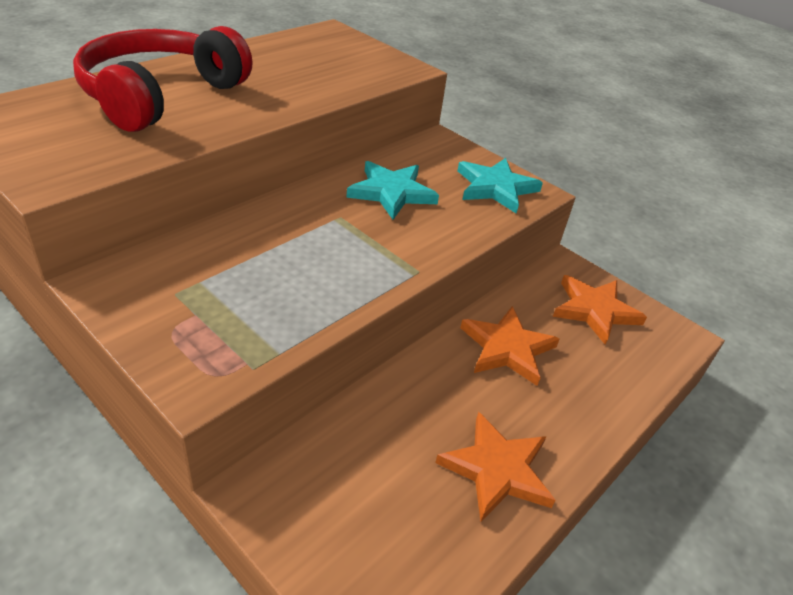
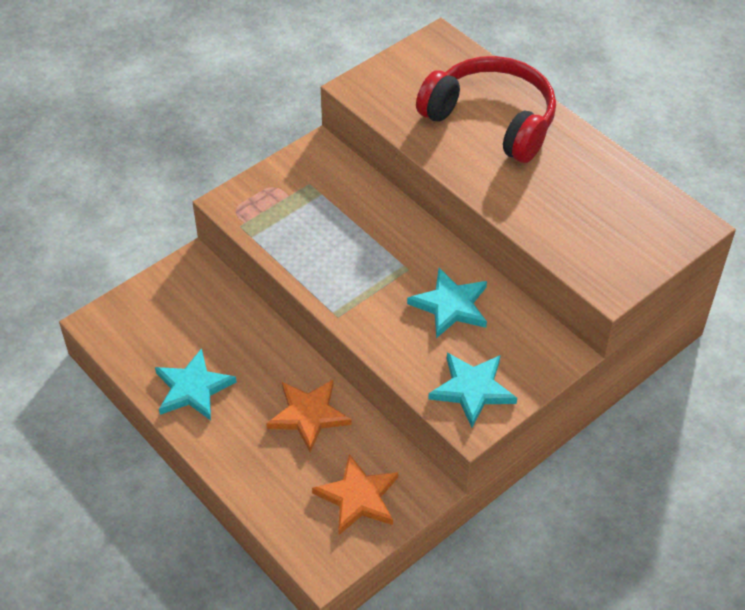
camera: 100 degrees right, 10 degrees up
orange star [435,412,556,522] -> turquoise star [155,348,236,420]

